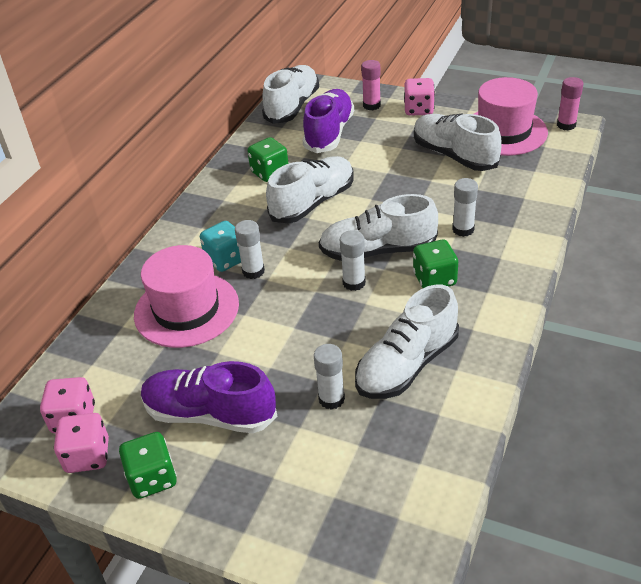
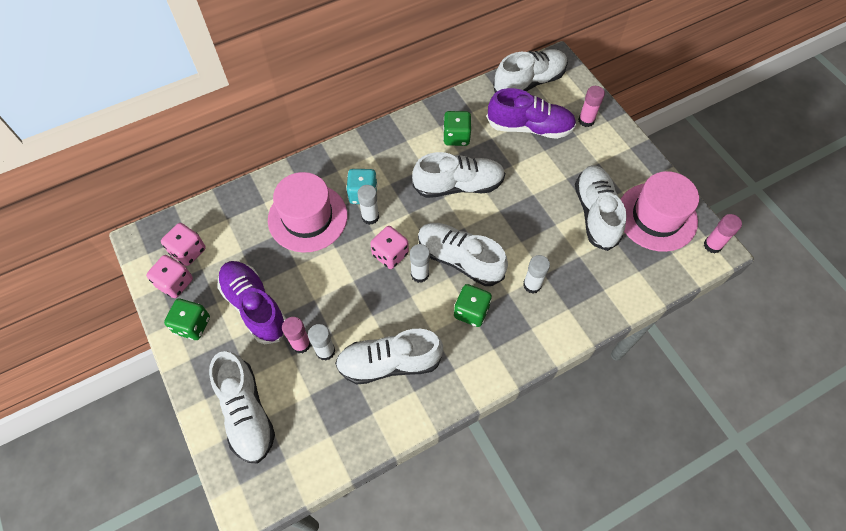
camera: 35 degrees right, 20 degrees up
purple shoe [303,89,354,153] -> purple shoe turned 45 degrees clockwise [487,88,576,139]
pink dice [404,78,435,116] -> pink dice moved to [370,226,409,269]
none -> white shoe [209,351,275,463]
none -> pink glue stick [282,317,311,353]

